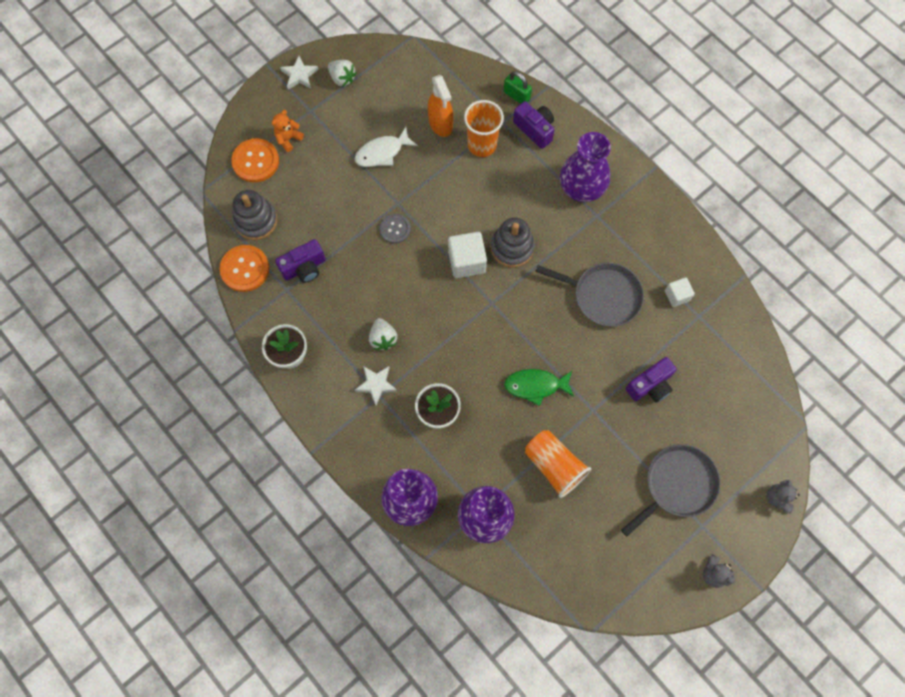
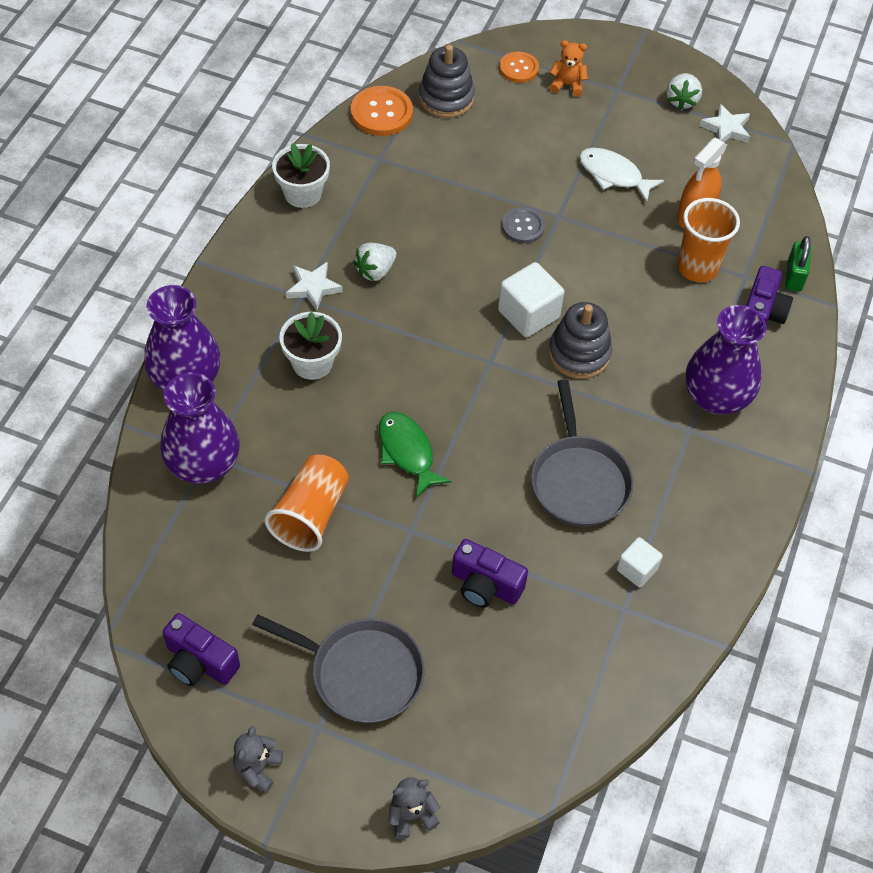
camera: 60 degrees right, 15 degrees down
orange button [231,138,279,183] -> orange button [499,52,539,83], size x0.65
purple camera [275,239,326,283] -> purple camera moved to [162,613,240,686]
white star [280,56,318,89] -> white star moved to [700,104,750,143]

